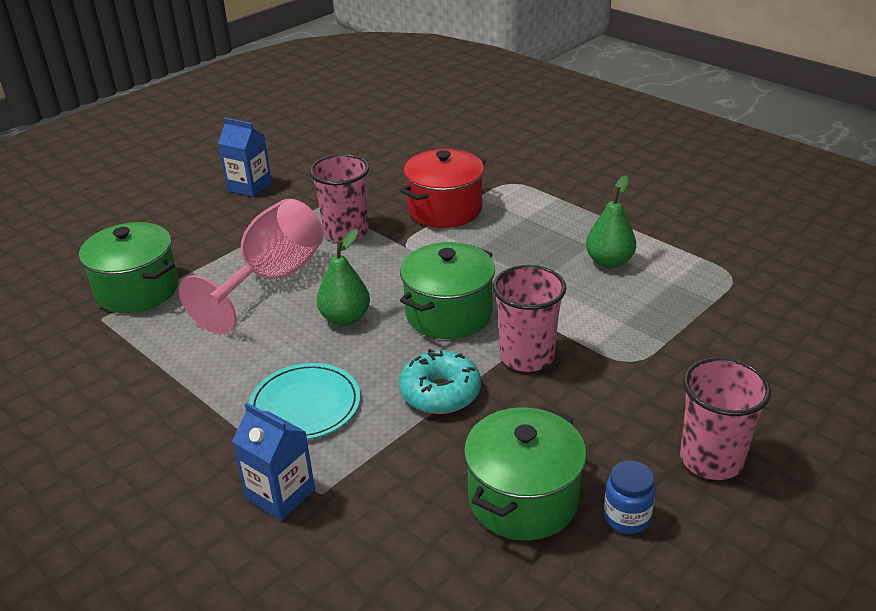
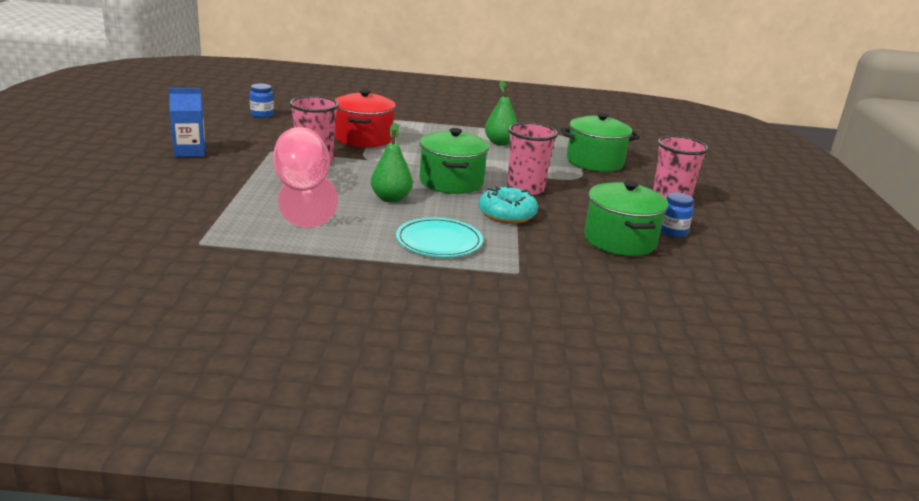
camera: 45 degrees left, 10 degrees down
green pot [79,222,179,313] -> green pot moved to [560,113,640,172]
blue carton [232,403,315,520] -> none
none -> blue jar [250,84,274,118]

